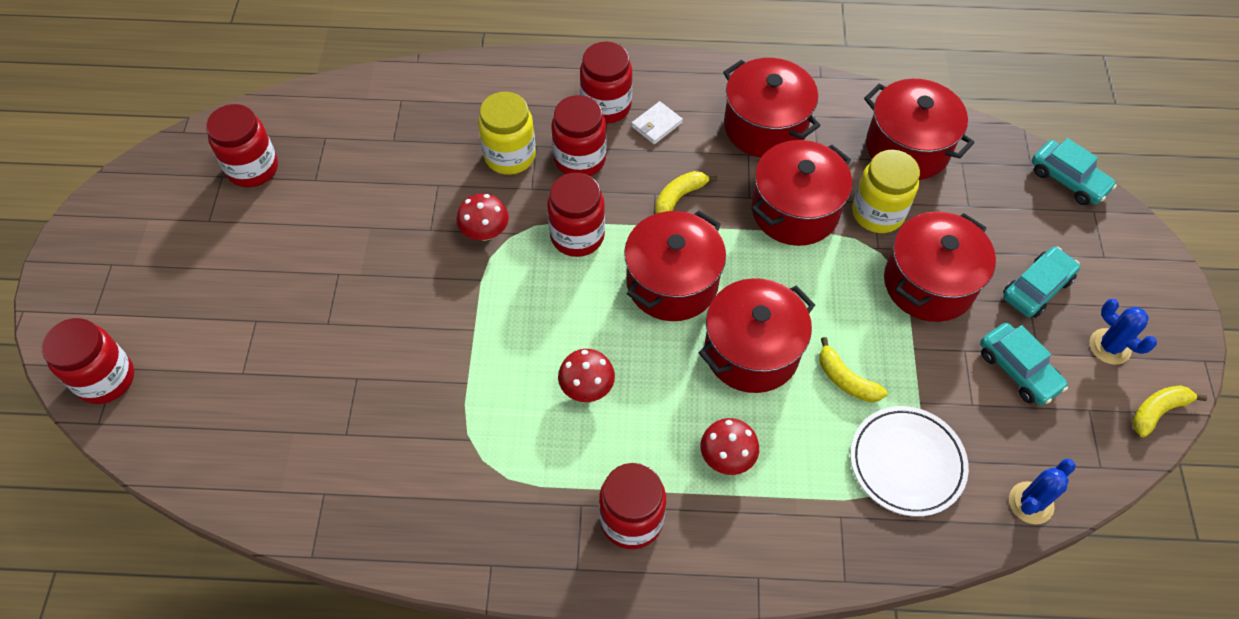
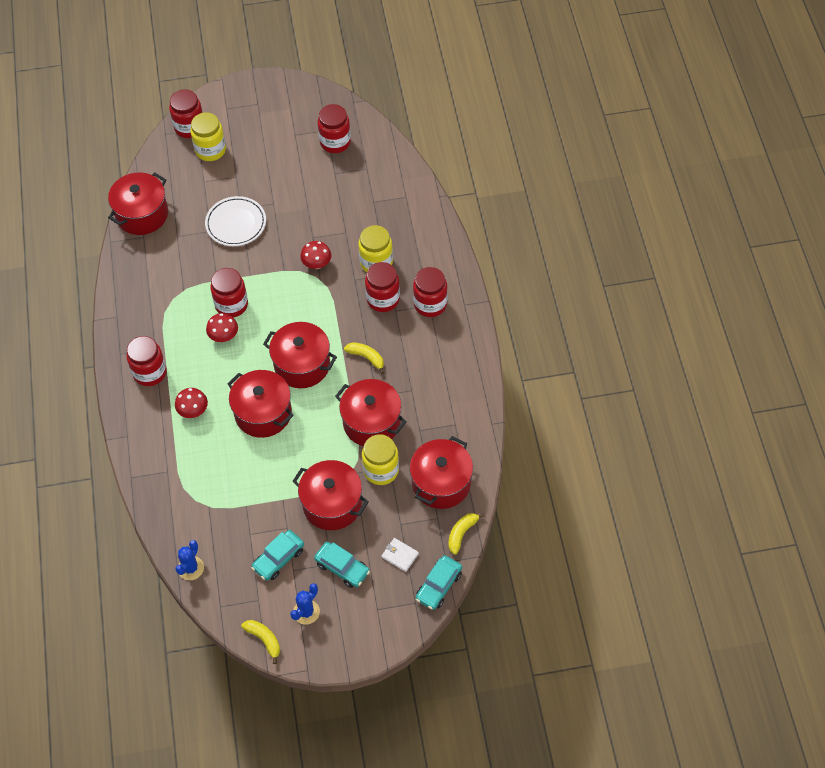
camera: 80 degrees right, 0 degrees up
red jar [547,173,605,257] -> red jar moved to [211,268,248,318]
white wallet [631,101,683,144] -> white wallet moved to [382,538,419,572]
red pot [723,58,820,157] -> red pot moved to [108,172,168,235]
yellow banana [819,337,887,402] -> yellow banana moved to [448,513,485,555]
white plate [850,406,969,517] -> white plate moved to [205,196,266,246]
blue cactus [1009,458,1076,524] -> blue cactus turned 75 degrees clockwise [175,540,204,580]
none -> yellow jar [190,112,226,161]

